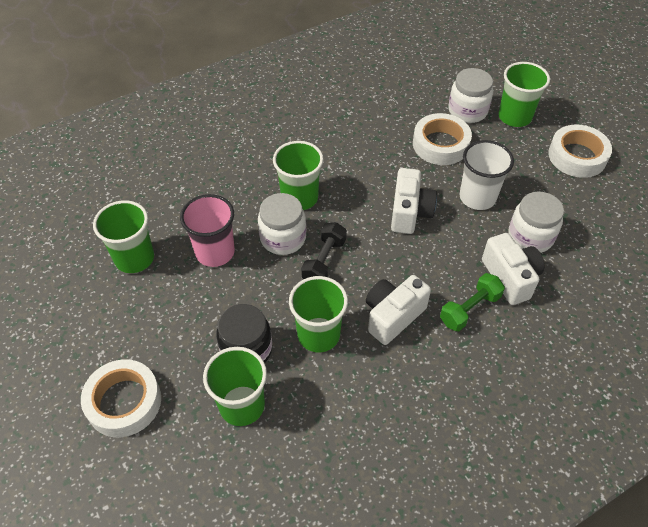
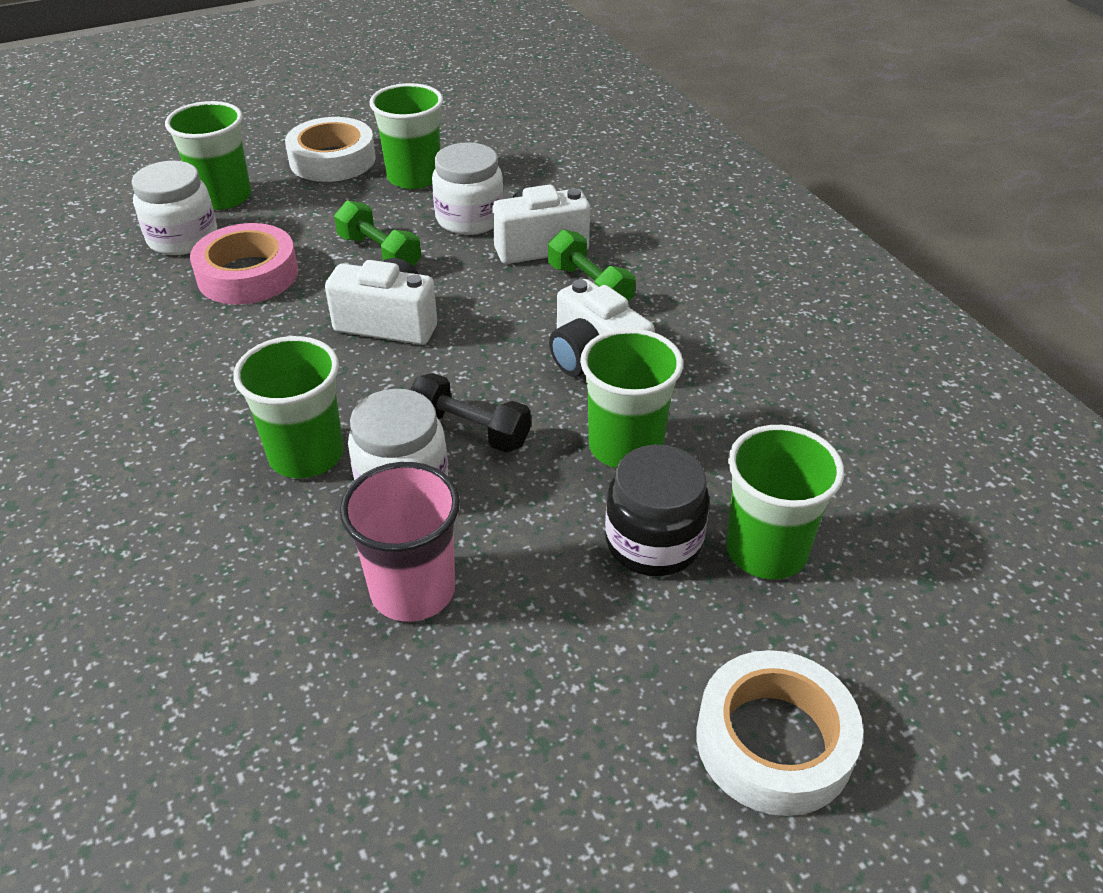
camera: 85 degrees left, 10 degrees down
green cup [93,200,154,273] -> green cup moved to [370,83,443,189]
white tape [413,113,472,165] -> pink tape [190,223,298,304]
white cup [460,140,514,210] -> green dumbbell [334,200,421,266]

